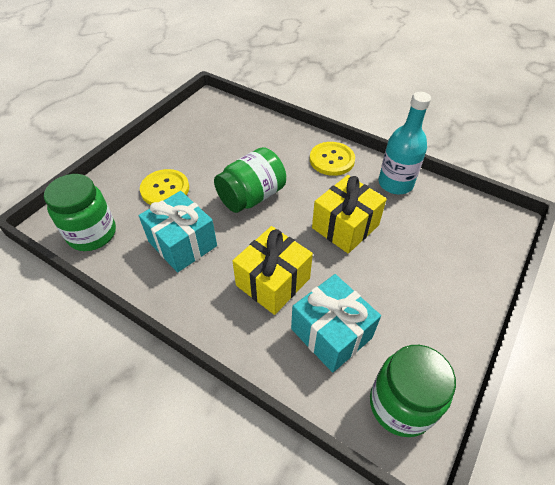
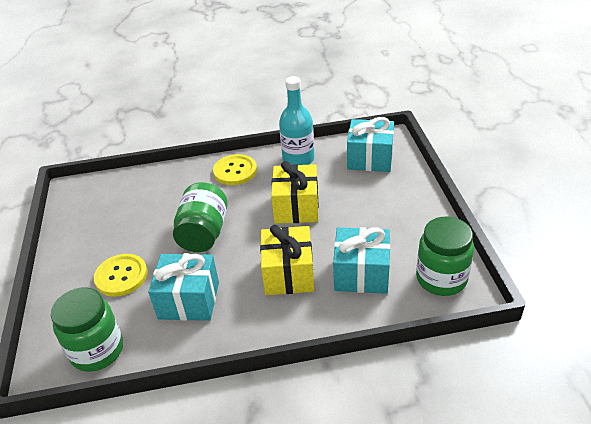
camera: 40 degrees left, 10 degrees down
none -> turquoise gift [347,117,394,172]

